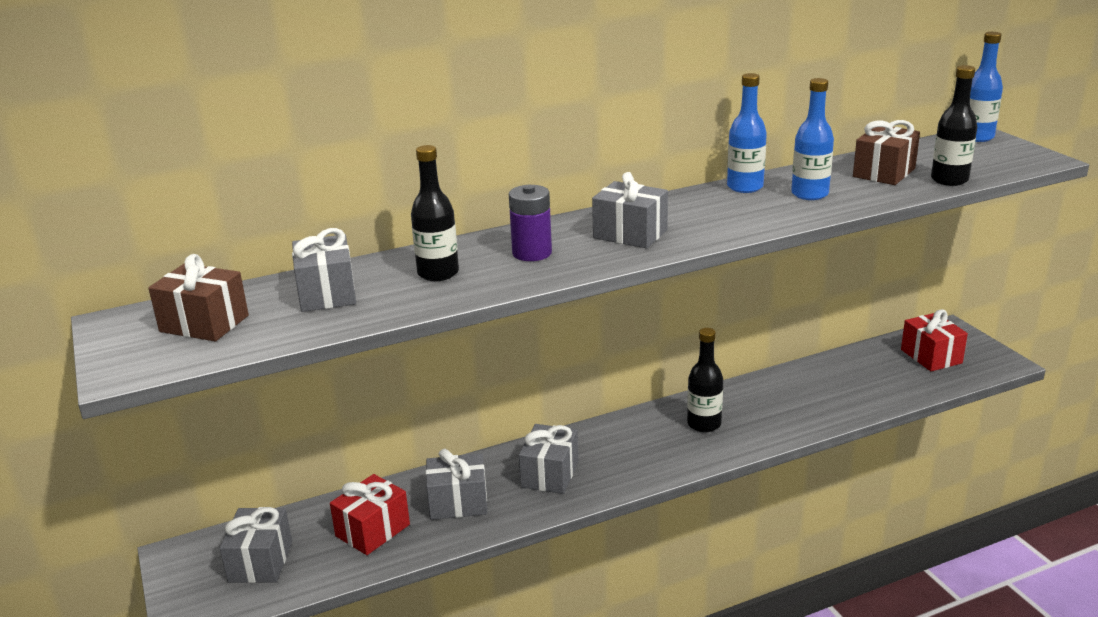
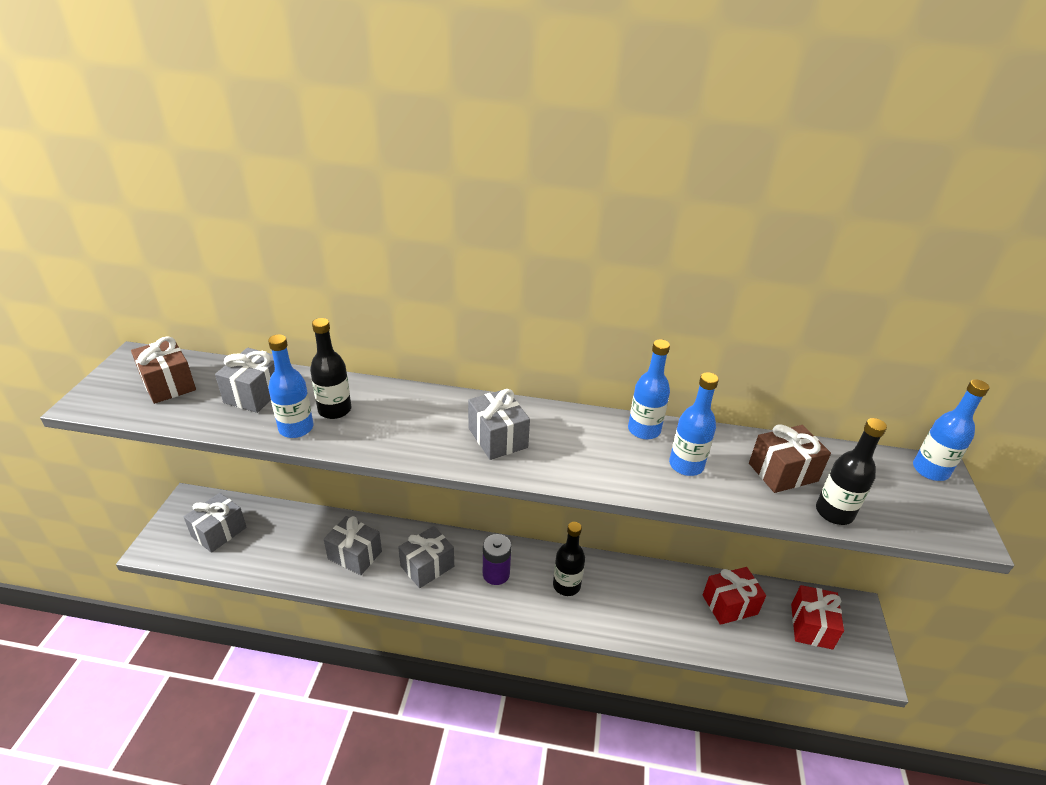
camera: 30 degrees right, 10 degrees up
red gift [330,474,410,555] -> red gift moved to [703,567,766,625]
purple battery [509,185,552,261] -> purple battery moved to [483,534,511,585]
none -> blue bottle [268,334,314,438]

